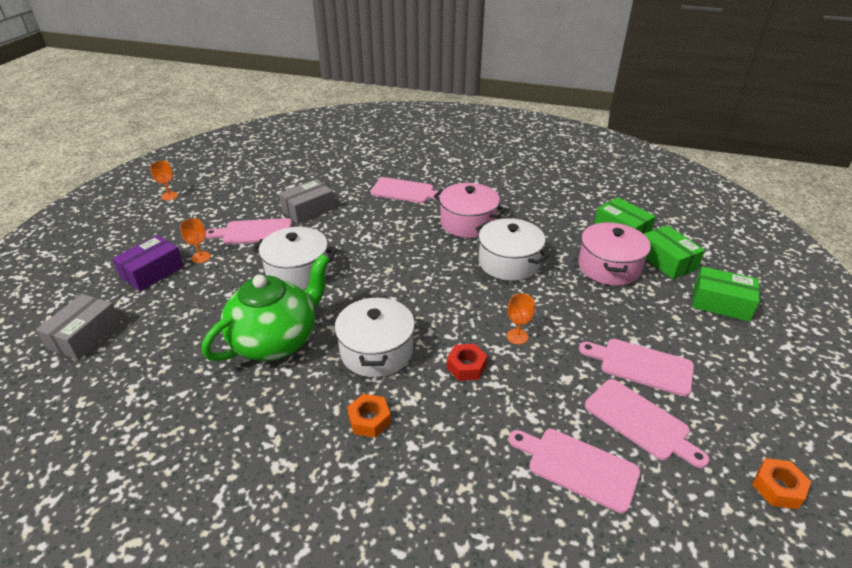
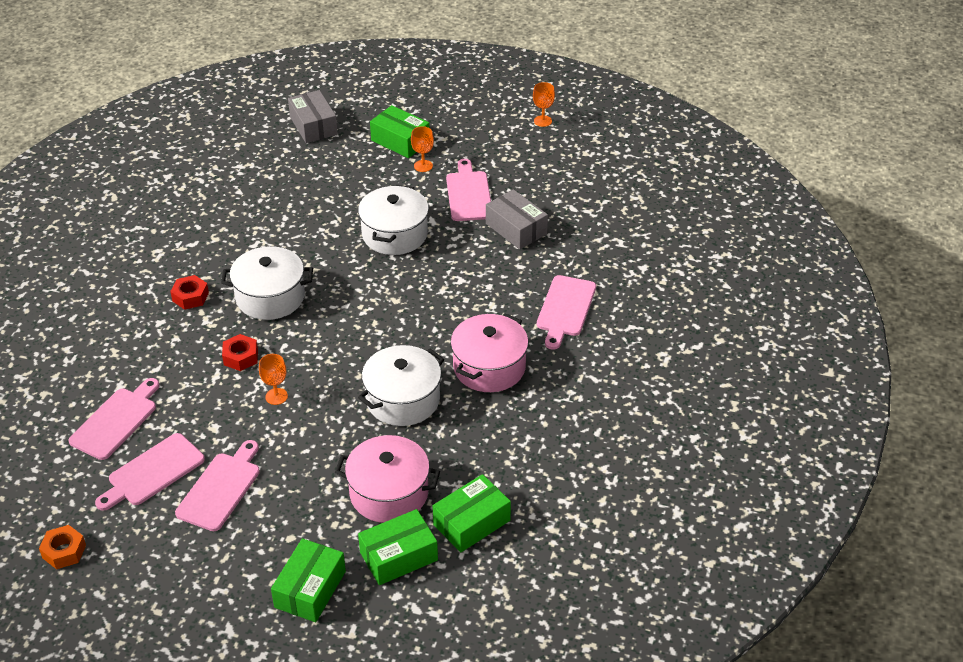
camera: 90 degrees right, 5 degrees up
grey box [36,294,121,360] -> grey box turned 45 degrees clockwise [288,90,338,143]
purple box [112,235,184,291] -> green box [370,105,430,158]
green teapot [202,254,330,361] -> none
orange nut [347,394,391,438] -> red nut [170,275,209,310]

